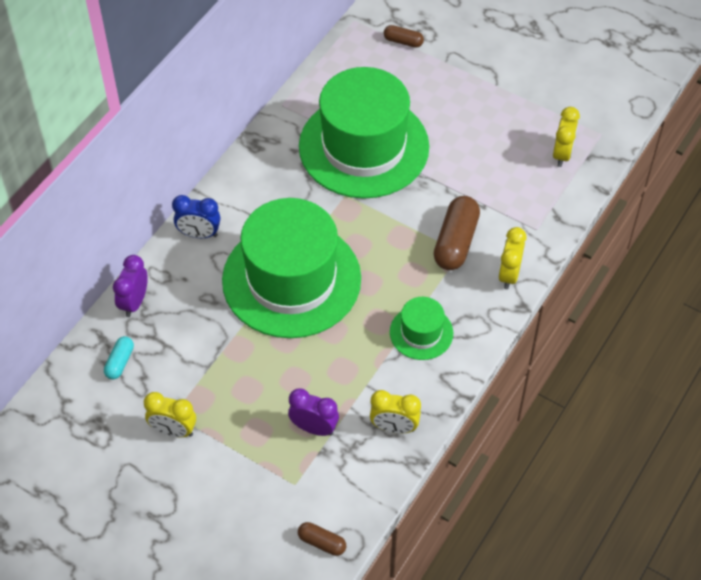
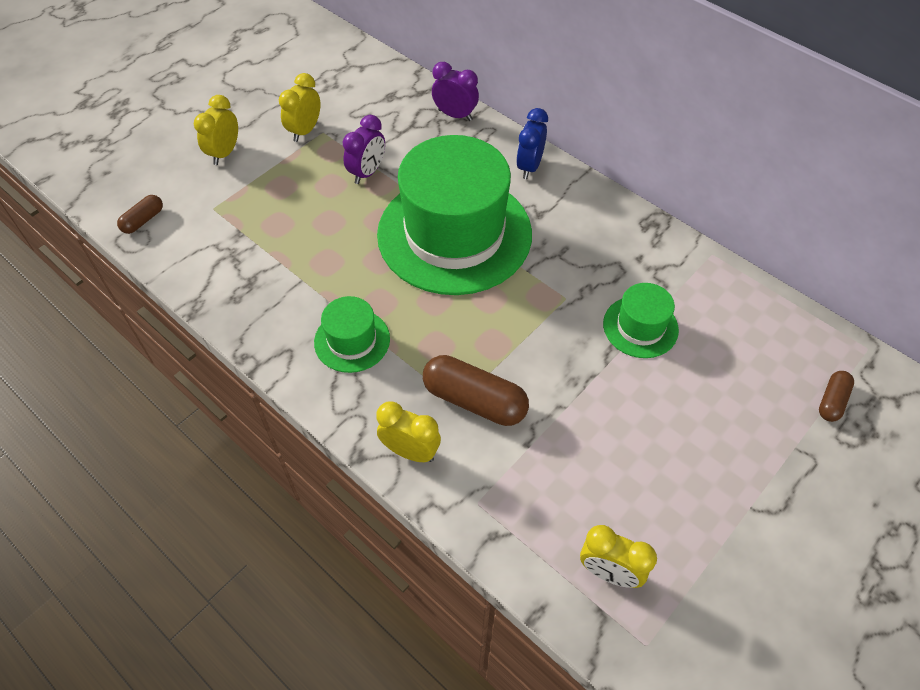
camera: 100 degrees right, 0 degrees up
turquoise capsule [104,336,134,380] -> none
purple clock [288,388,339,436] -> purple clock moved to [343,115,385,184]
green hat [299,67,429,199] -> green hat [603,283,679,358], size x0.45
yellow clock [370,390,421,434] -> yellow clock moved to [194,95,238,165]

